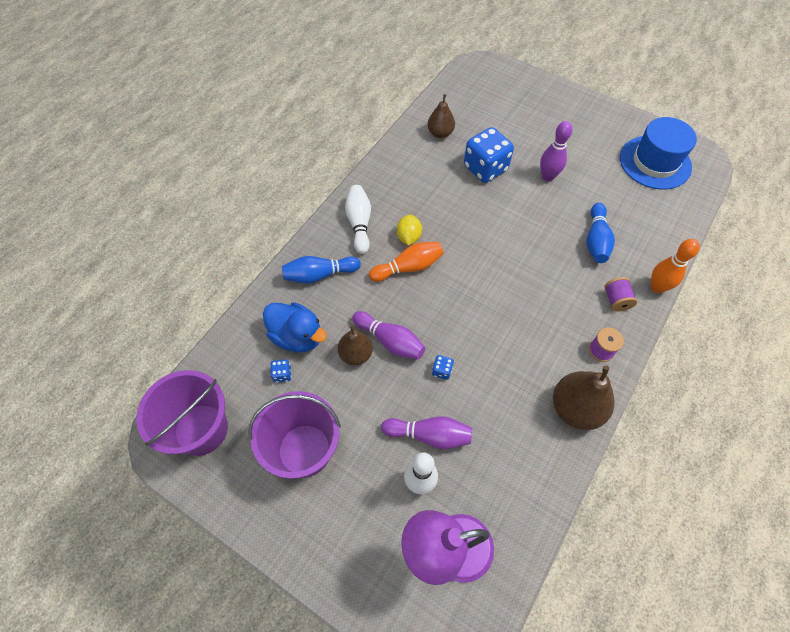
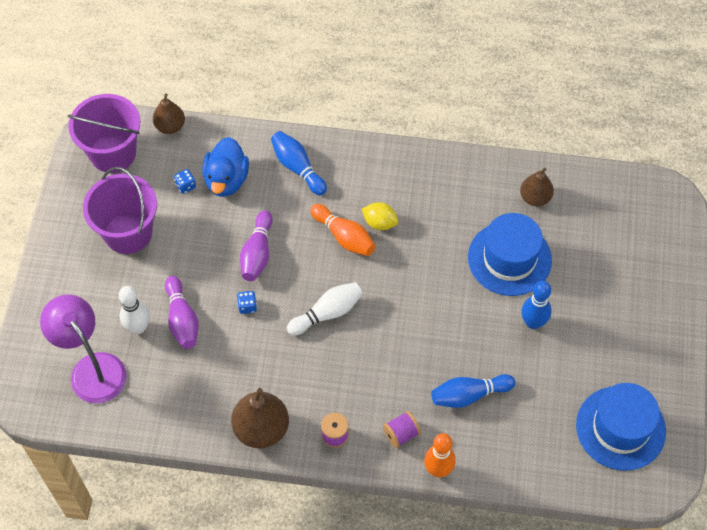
camera: 65 degrees right, 0 degrees up
brown pear [338,325,373,365] -> brown pear moved to [153,93,185,134]
white bowling pin [345,185,371,254] -> white bowling pin moved to [287,282,363,336]
yellow lemon [397,215,422,246] -> yellow lemon turned 45 degrees clockwise [361,202,398,230]
blue dice [464,127,514,183] -> blue hat [468,213,552,296]
purple bowling pin [540,121,572,181] -> blue bowling pin [521,281,551,329]

